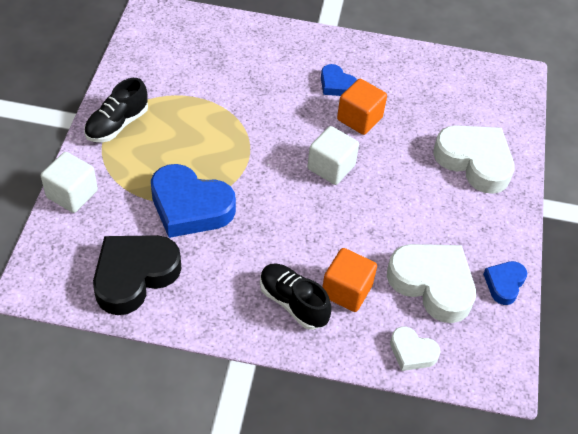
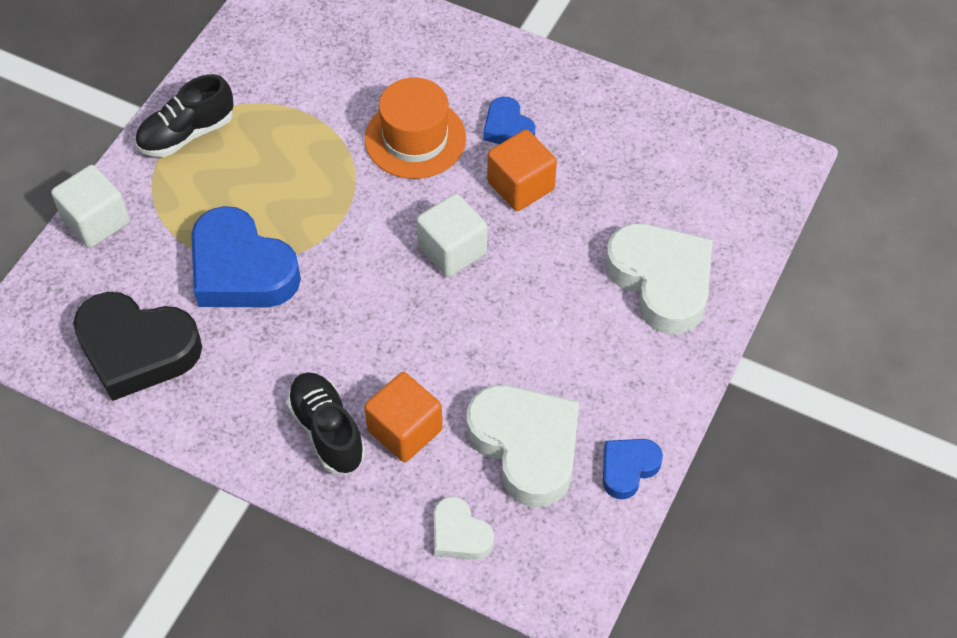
camera: 20 degrees right, 5 degrees up
black heart [93,235,182,315] -> black heart turned 135 degrees counterclockwise [73,292,202,401]
none -> orange hat [365,77,466,179]

